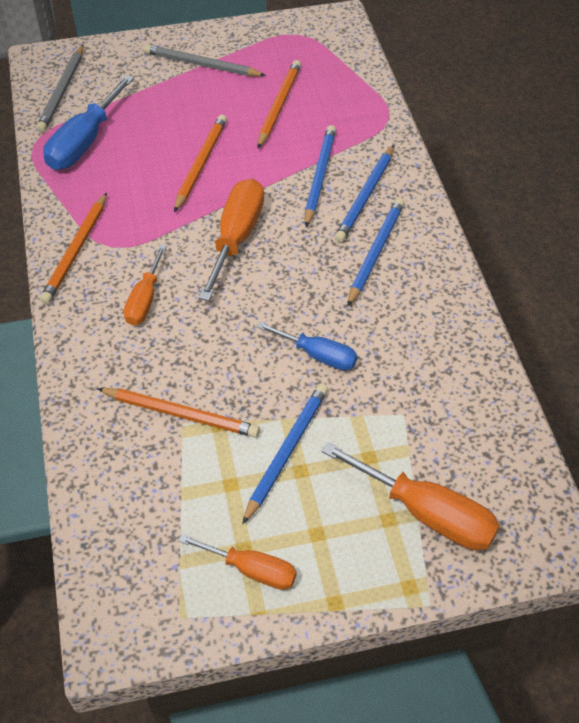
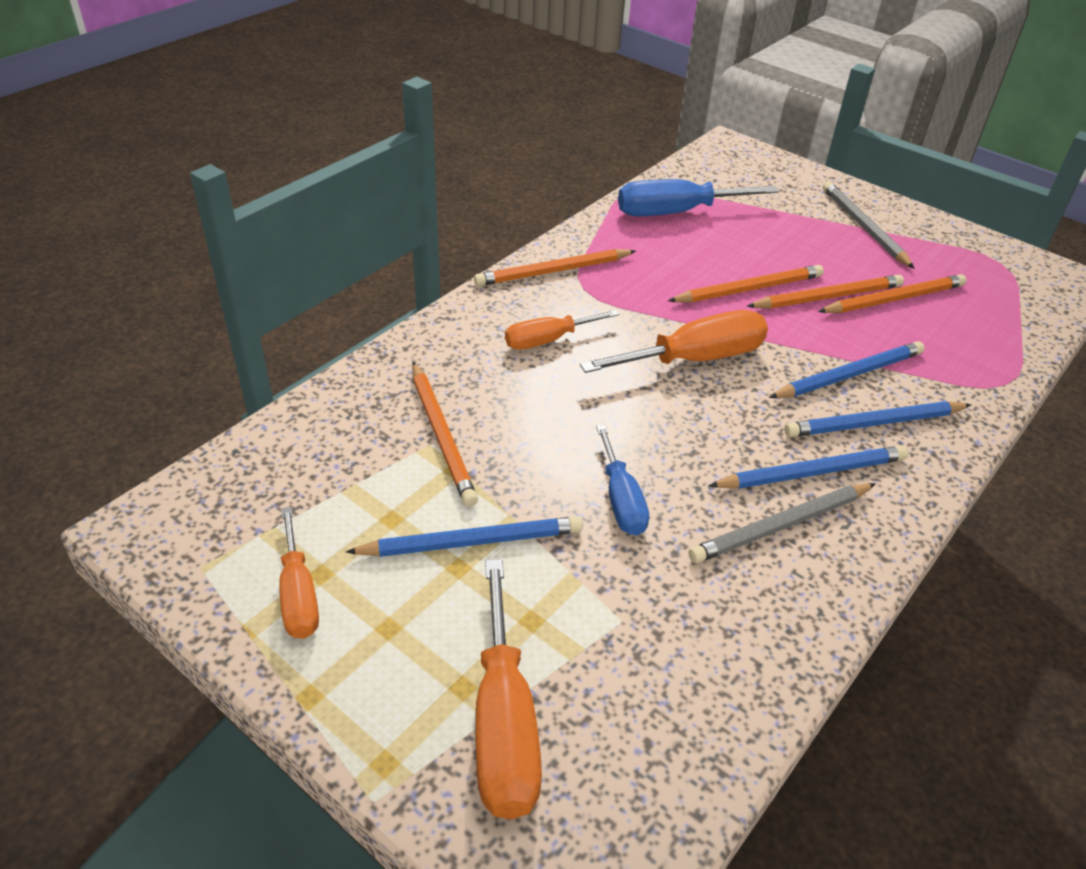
camera: 50 degrees right, 10 degrees down
grey pencil [36,45,83,132] -> grey pencil moved to [689,483,876,563]
none -> orange pencil [747,275,904,309]

